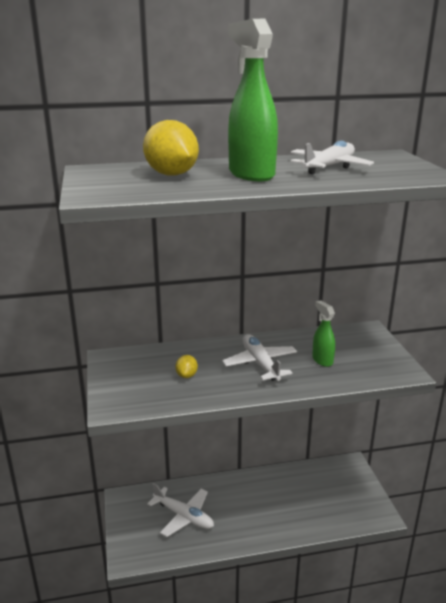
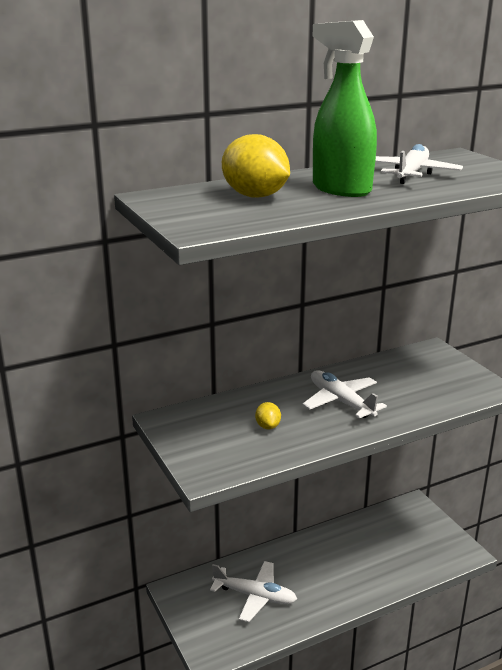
camera: 15 degrees left, 0 degrees up
green spray bottle [312,300,335,367] -> none

